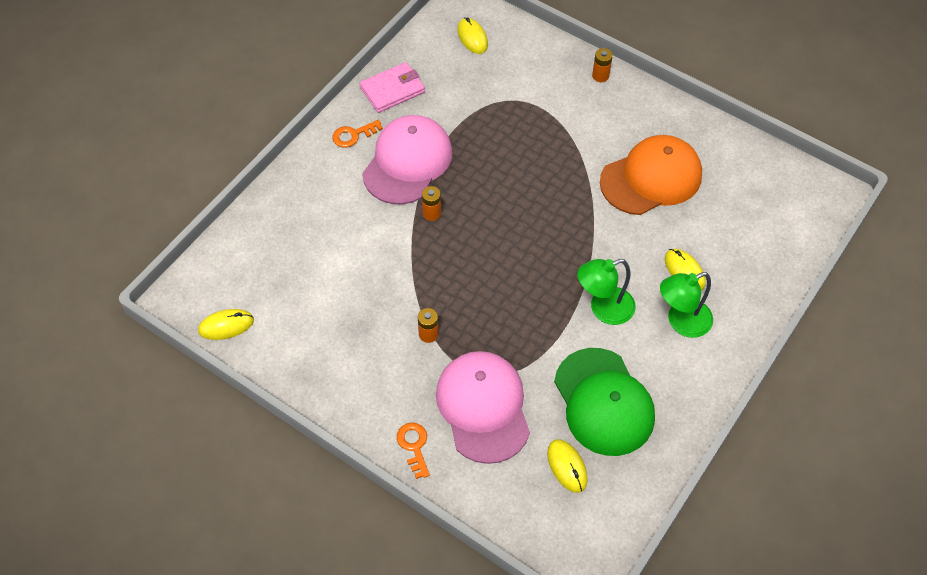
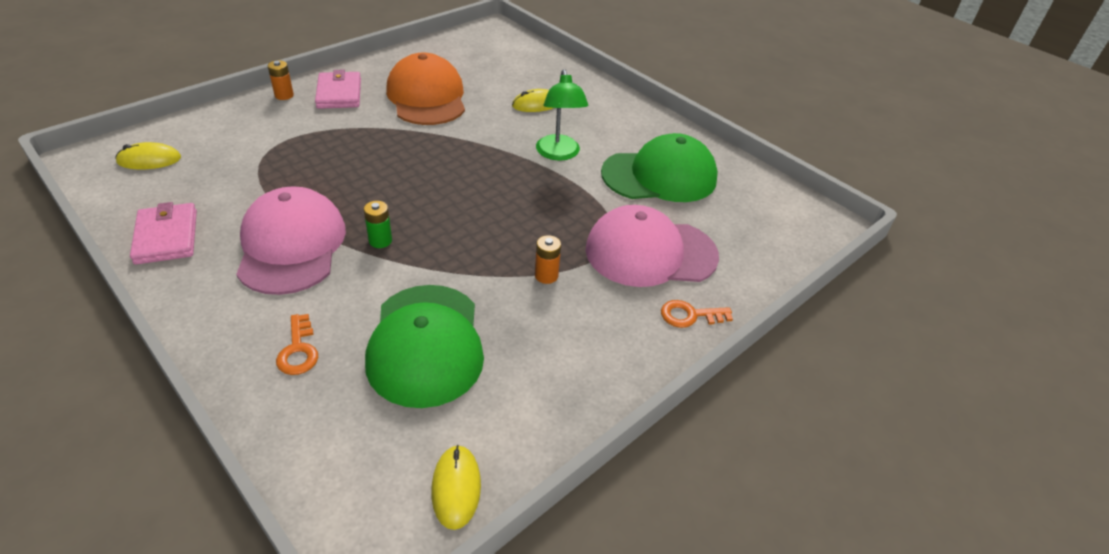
camera: 80 degrees left, 15 degrees down
orange key [332,120,383,148] -> orange key moved to [276,314,318,375]
pink cap [362,115,452,204] -> pink cap turned 45 degrees clockwise [236,187,346,295]
orange battery [422,186,441,221] -> green battery [364,201,392,248]
yellow mouse [547,439,588,493] -> none
green lamp [660,272,713,338] -> none
none -> pink wallet [315,70,361,109]
none -> green cap [365,285,484,408]

